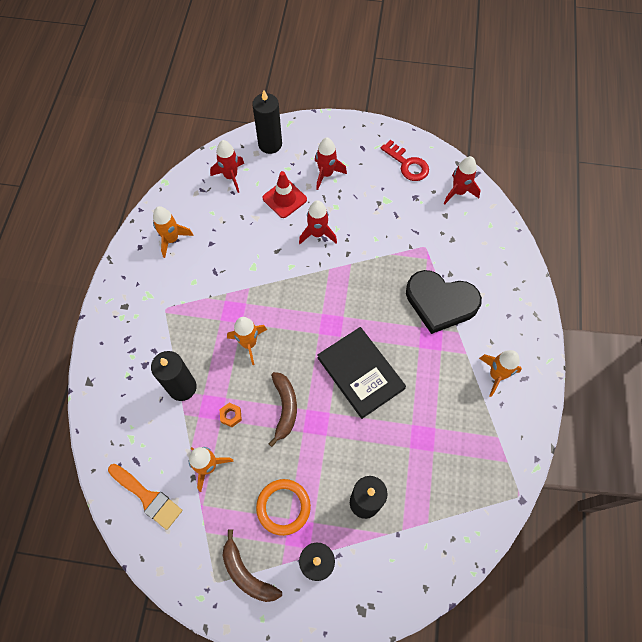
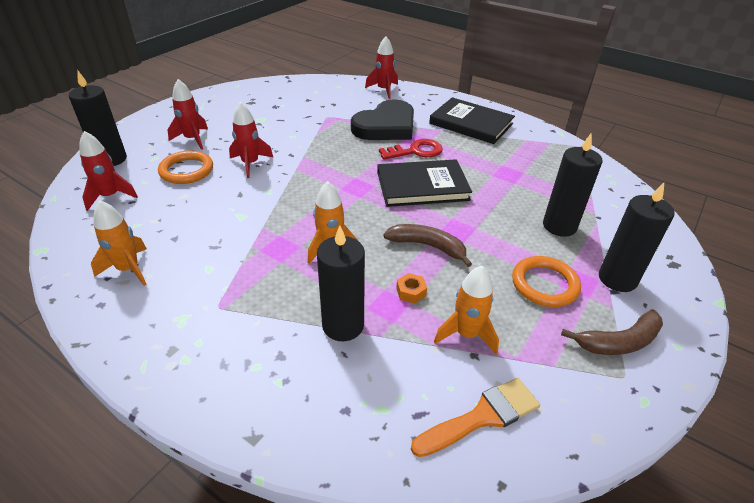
camera: 65 degrees left, 25 degrees down
red traffic cone [262,171,307,218] -> orange ring [158,150,213,184]
red key [381,140,429,181] -> red key moved to [379,139,443,160]
red rocket [444,156,481,204] -> red rocket moved to [365,36,398,99]
orange rocket [479,350,522,397] -> black book [429,97,515,144]

